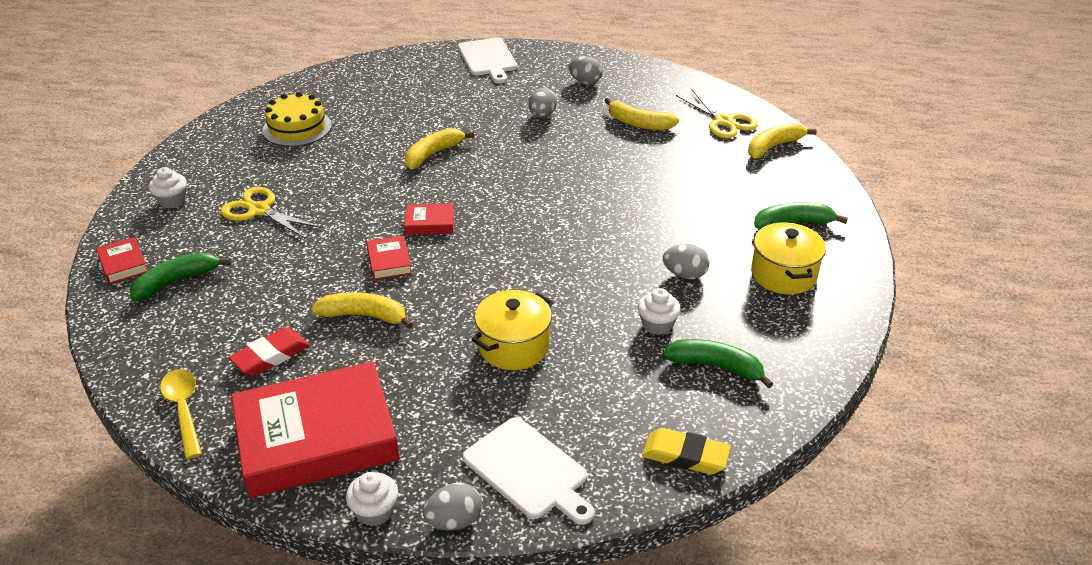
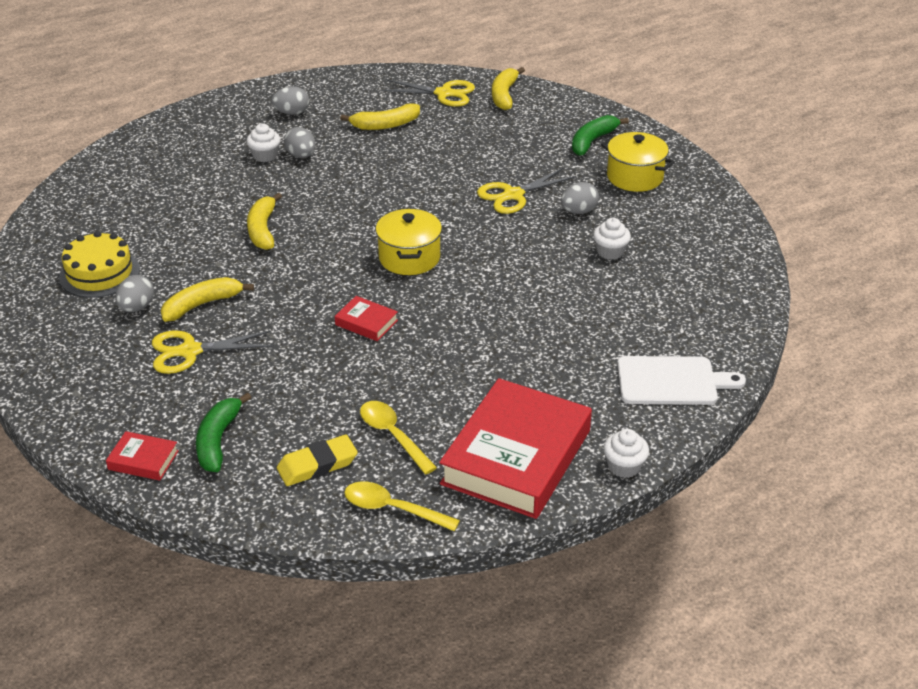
camera: 45 degrees left, 0 degrees up
white cupcake [149,167,187,208] -> white cupcake moved to [246,123,281,162]
red eraser [228,327,310,376] -> yellow spoon [360,401,437,475]
yellow banana [311,292,413,329] -> yellow banana moved to [161,277,254,322]
red book [404,203,454,235] -> none
grey egg [423,483,482,531] -> grey egg moved to [115,275,154,312]
white cutting board [458,37,518,84] -> none
yellow pot [471,290,554,370] -> yellow pot moved to [375,209,442,275]
yellow eraser [642,428,731,475] -> yellow eraser moved to [277,435,358,486]
green banana [663,339,773,388] -> none
none -> yellow scissors [477,168,576,214]

